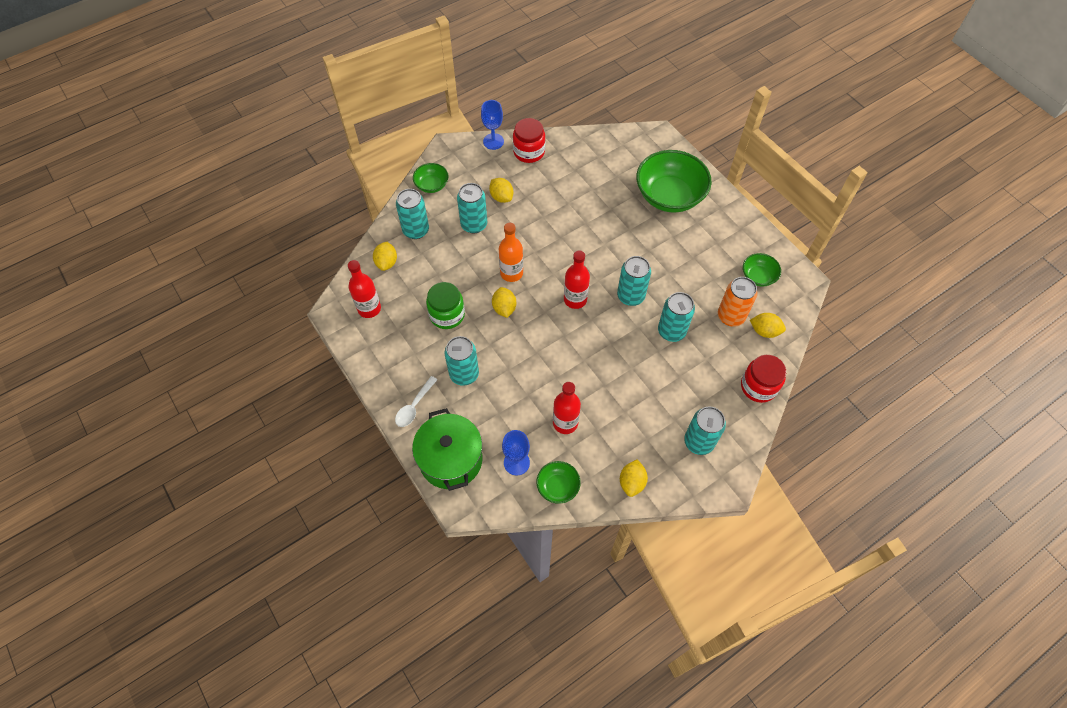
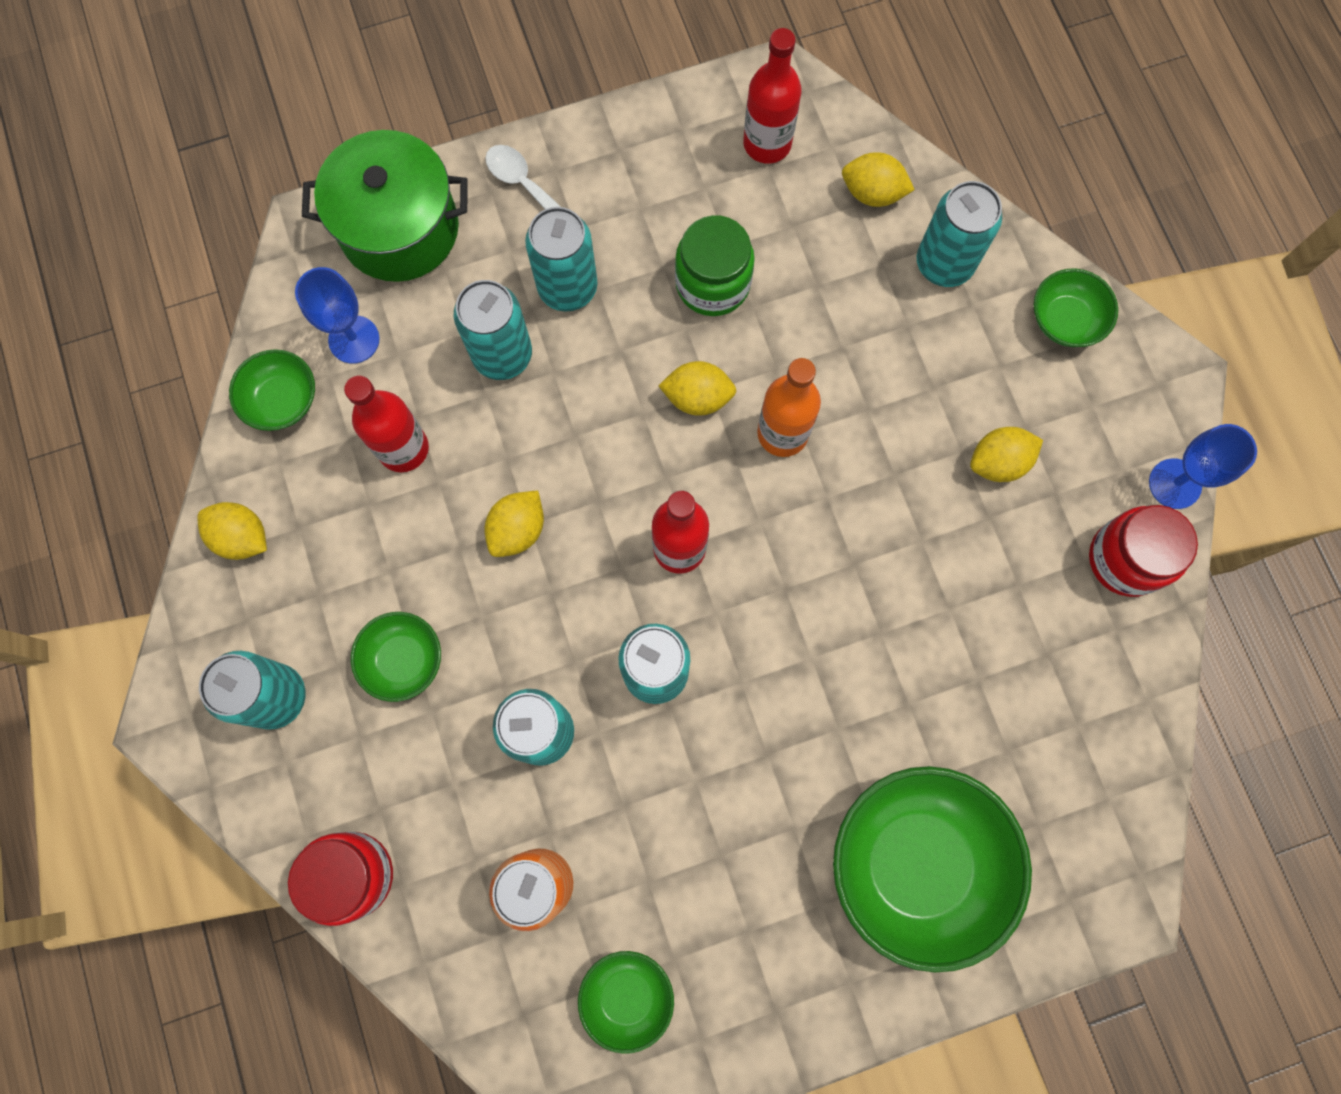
camera: 105 degrees right, 15 degrees up
turquoise can [457,183,487,233] -> turquoise can moved to [454,280,532,380]
yellow lemon [750,313,786,338] -> yellow lemon moved to [484,490,544,557]
none -> green bowl [351,612,441,702]

